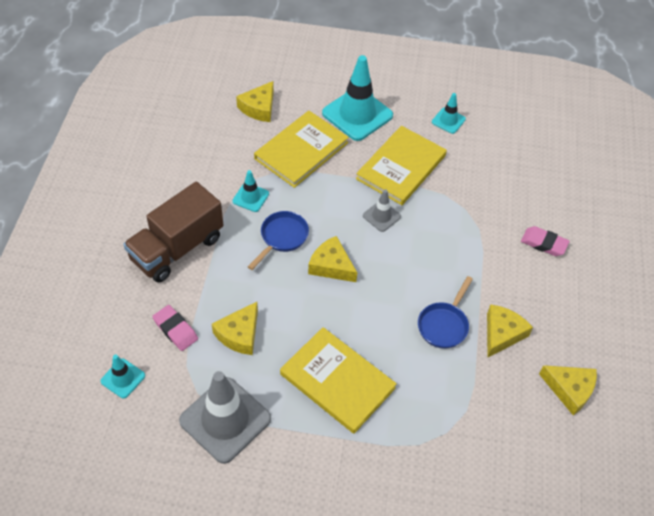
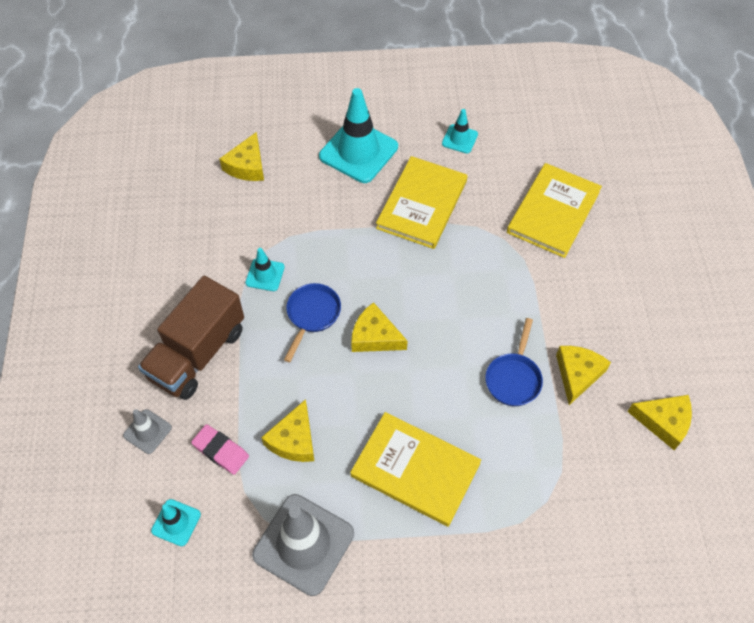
camera: 10 degrees left, 5 degrees up
yellow book [254,111,349,188] -> yellow book moved to [507,163,602,258]
grey traffic cone [363,189,401,232] -> grey traffic cone moved to [123,409,172,454]
pink eraser [521,226,570,256] -> none

